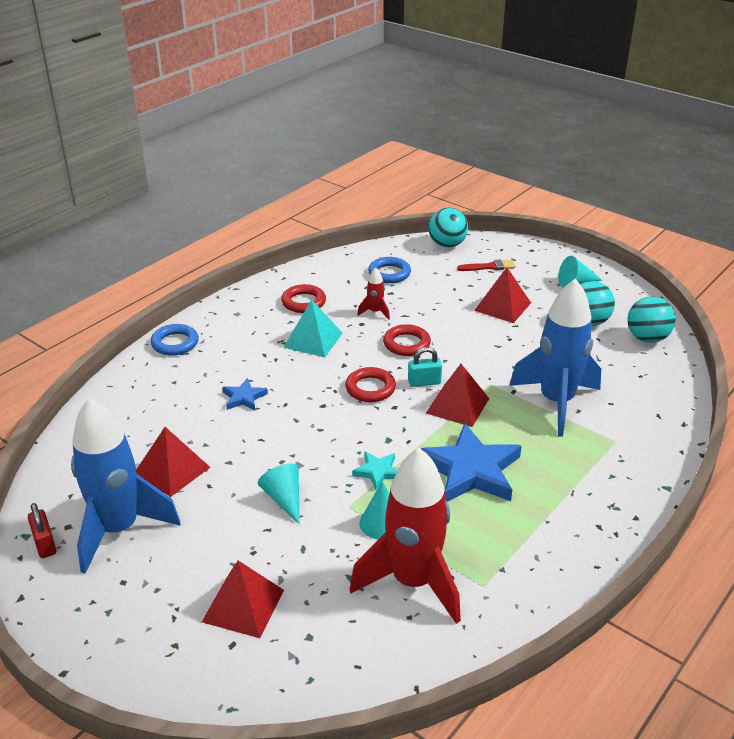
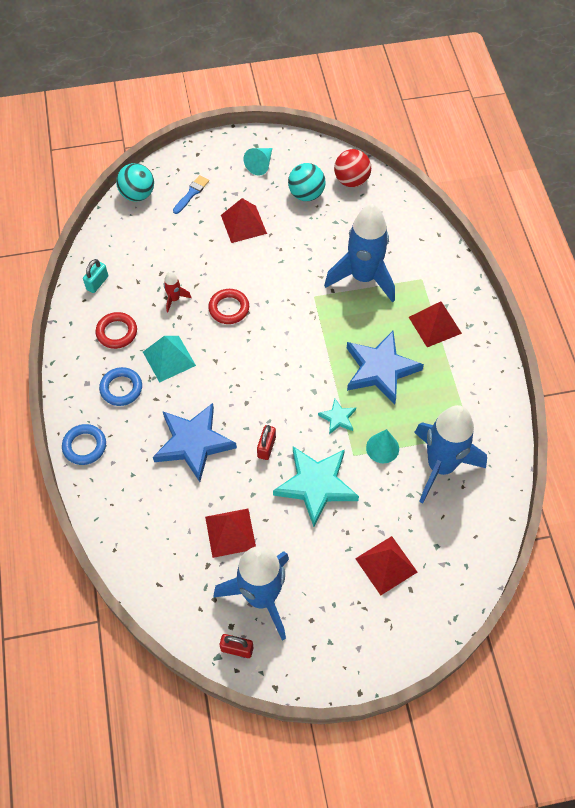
camera: 50 degrees left, 25 degrees up
blue star [222,378,268,410] -> blue star [153,403,237,482], size x2.10
turquoise cone [258,463,299,524] -> turquoise star [273,446,359,527]
red ring [345,367,396,402] -> none
red rocket [350,448,461,624] -> blue rocket [414,405,487,504]
blue ring [368,257,411,283] -> blue ring moved to [99,367,142,406]
turquoise padlock [408,347,442,387] -> turquoise padlock moved to [83,259,108,293]
red pyramid [426,364,489,427] -> red pyramid moved to [409,302,462,347]
red brush [457,259,516,271] -> blue brush [173,175,209,214]
turquoise ball [627,297,676,343] -> red ball [334,149,371,187]
none -> red padlock [257,425,276,460]

